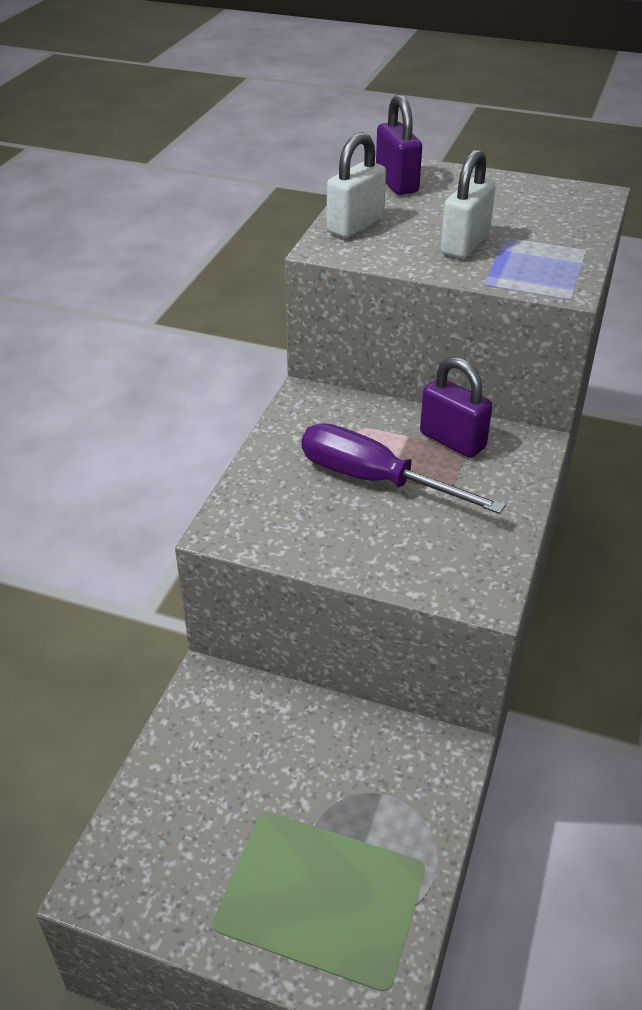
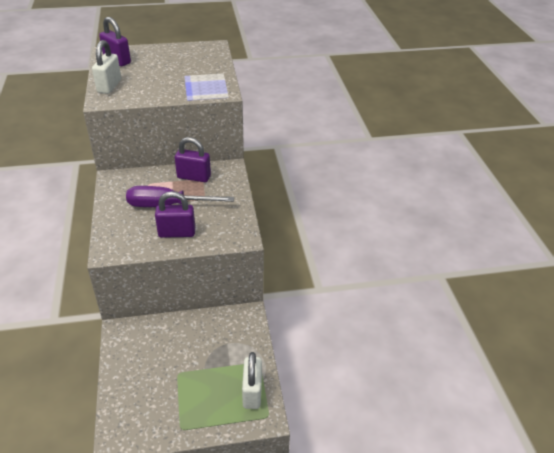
camera: 30 degrees left, 0 degrees up
white padlock [440,149,496,258] -> white padlock moved to [242,352,262,409]
none -> purple padlock [155,191,195,238]

